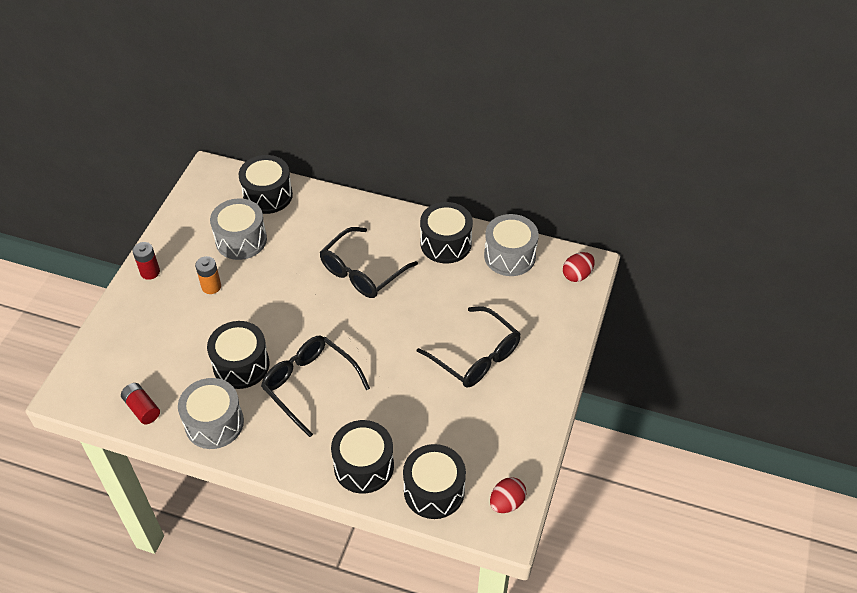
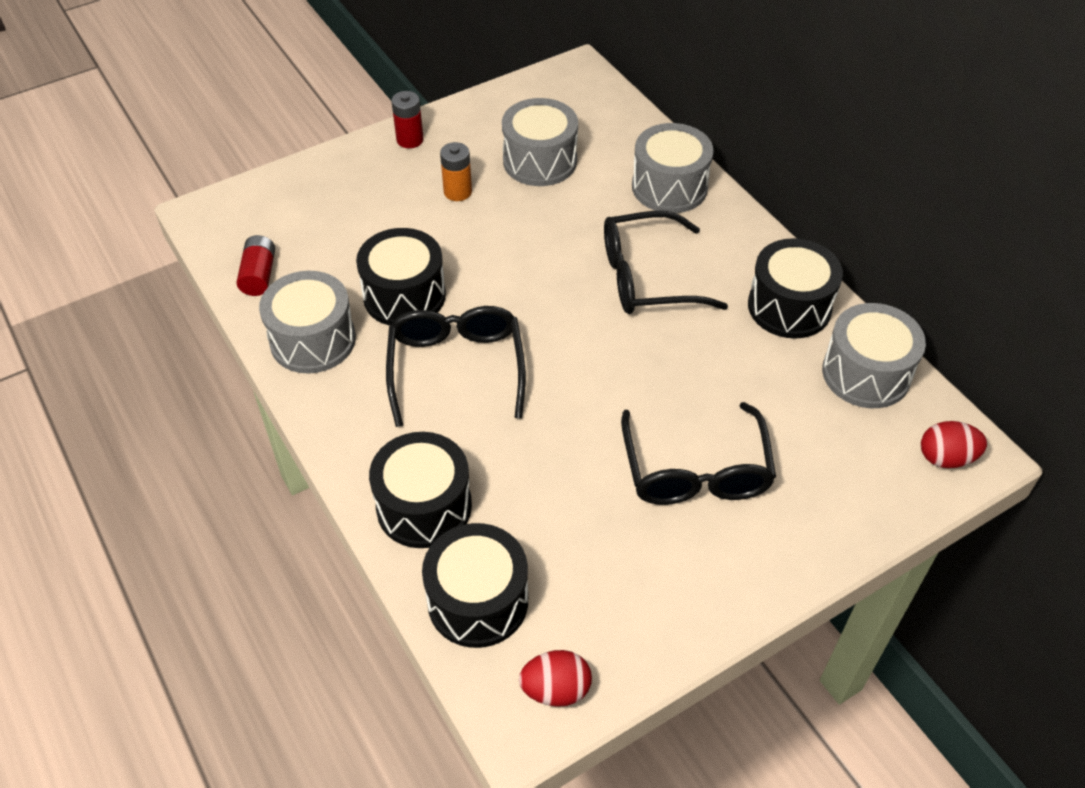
camera: 40 degrees right, 0 degrees up
black drum [239,155,293,214] -> none
none -> grey drum [632,123,714,213]

